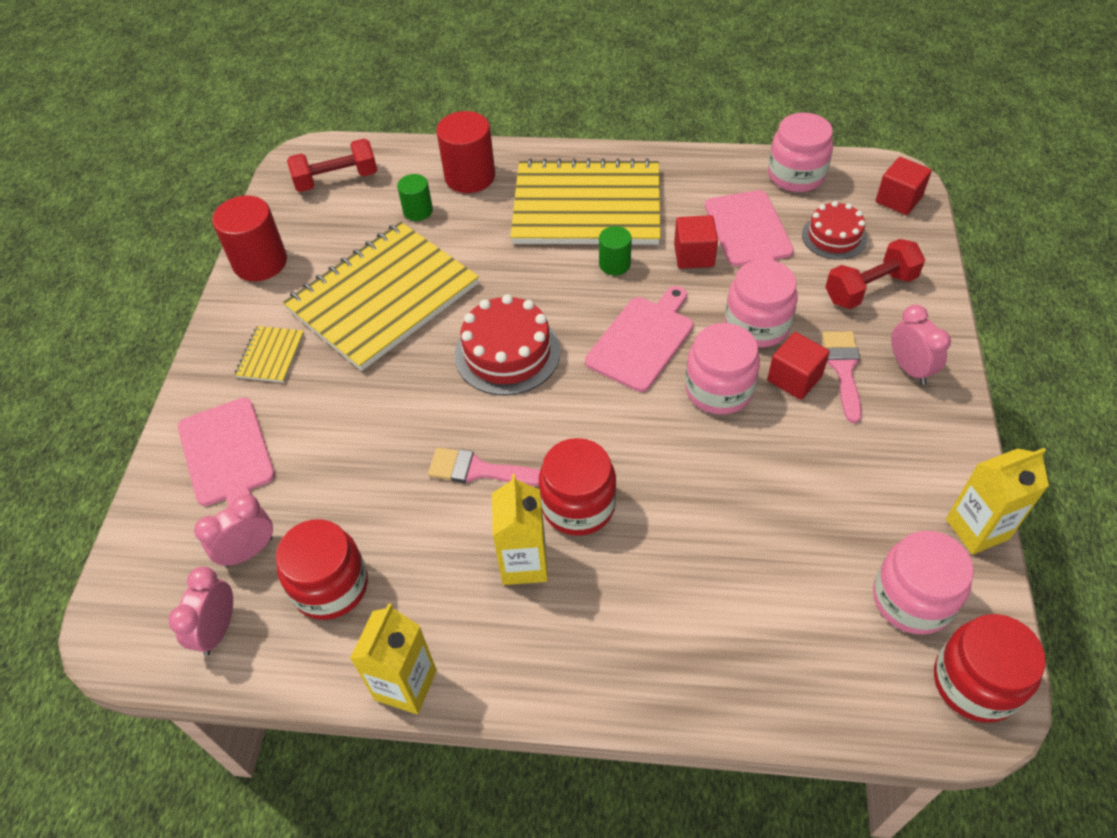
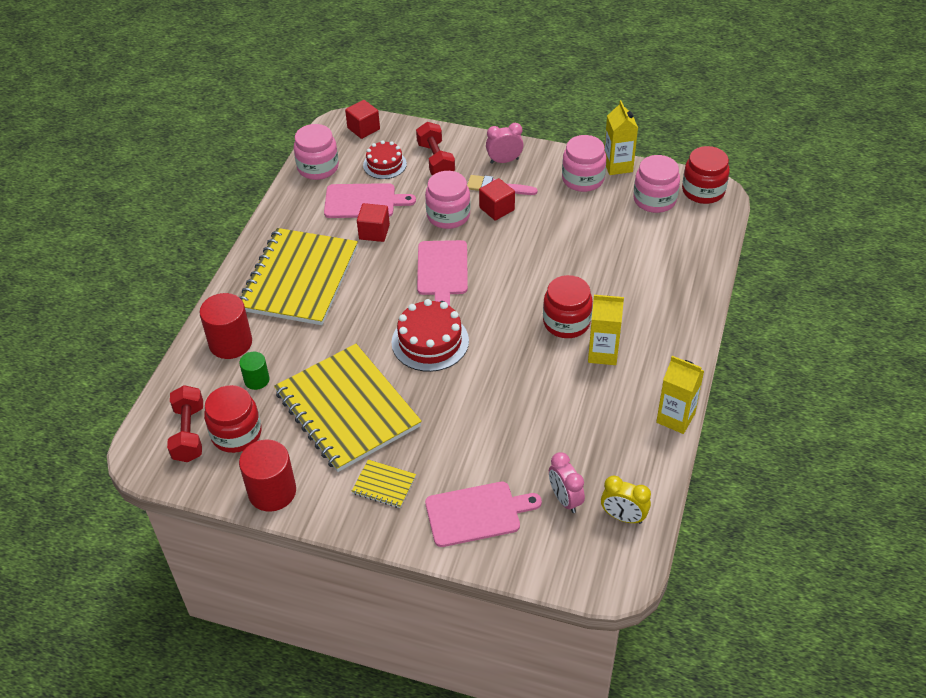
camera: 80 degrees left, 5 degrees down
pink clock [169,567,233,656] -> yellow clock [601,476,651,524]
red jar [276,519,368,620] -> red jar moved to [204,385,262,453]
pink brush [428,448,540,486] -> none
pink cutting board [585,286,693,392] -> pink cutting board turned 135 degrees counterclockwise [417,240,468,306]
green cylinder [599,226,632,275] -> none
pink jar [685,323,760,415] -> pink jar moved to [562,135,606,192]

